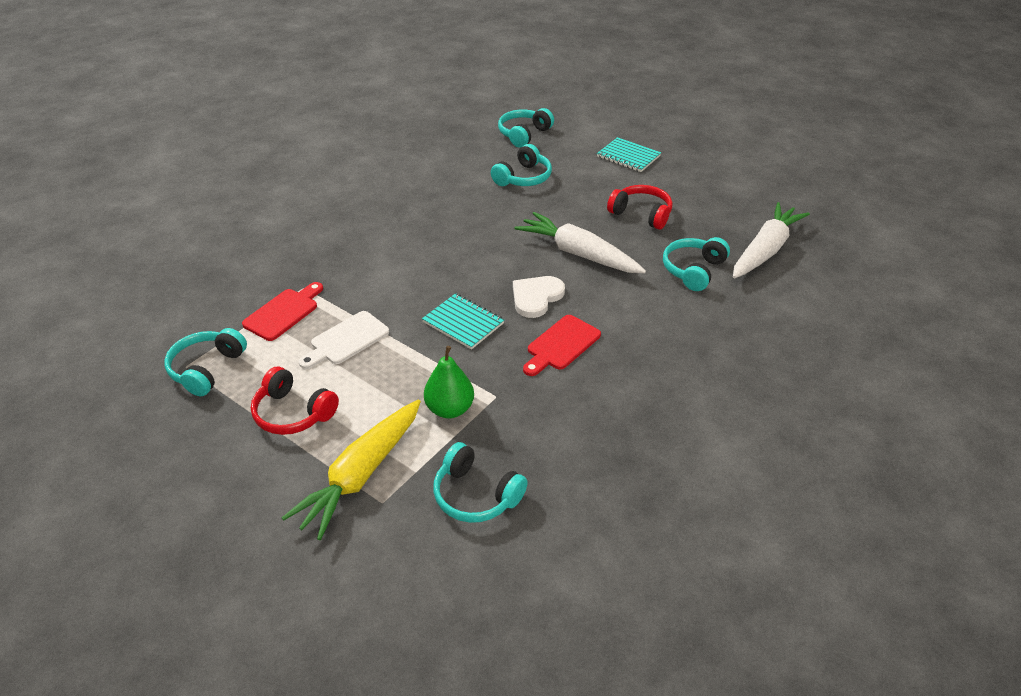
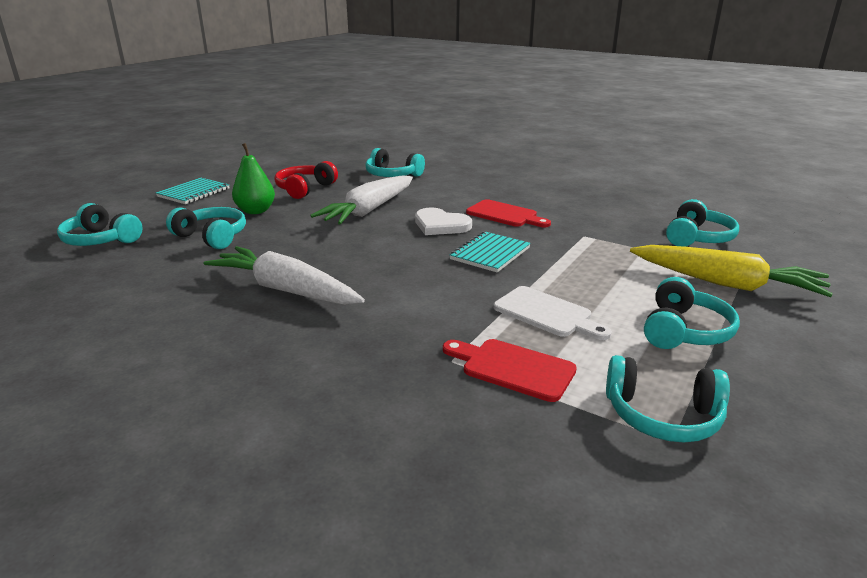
camera: 95 degrees left, 15 degrees down
red headphones [251,367,339,435] -> turquoise headphones [644,277,740,349]
green pear [424,346,474,418] -> green pear moved to [232,143,275,214]
white carrot [733,202,810,278] -> white carrot moved to [204,246,365,305]

